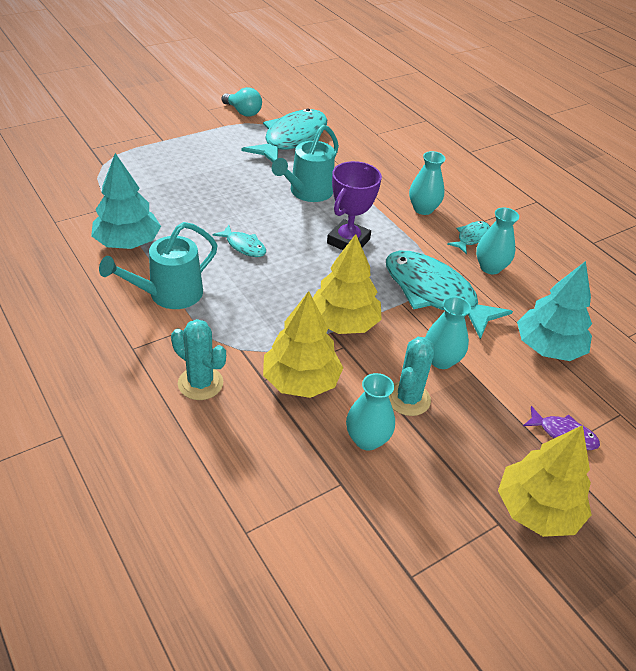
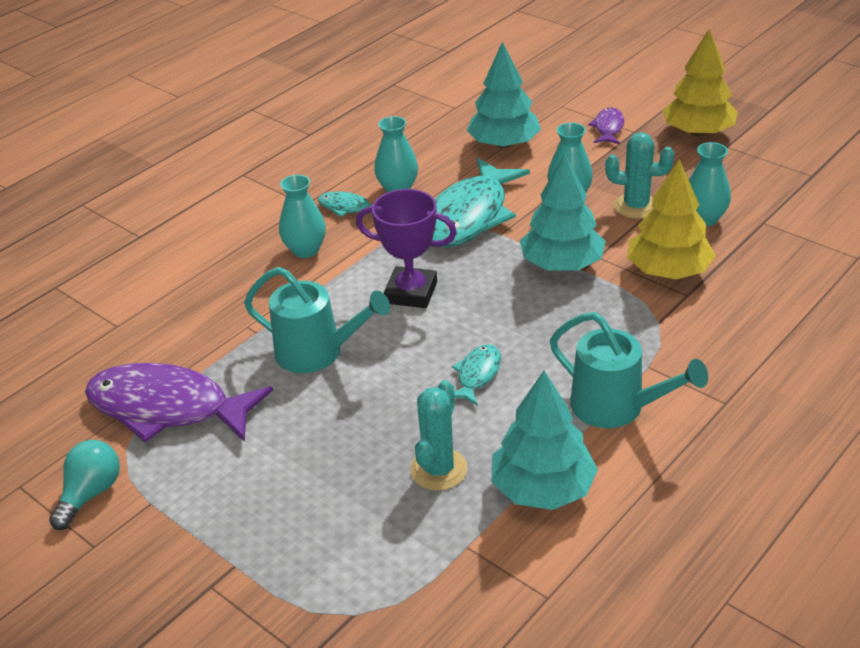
camera: 100 degrees left, 5 degrees down
turquoise cactus [171,319,226,400] -> turquoise cactus moved to [410,380,468,491]
turquoise fish [241,108,327,162] -> purple fish [85,363,273,442]
yellow tree [313,234,382,334] -> turquoise tree [520,153,606,271]

